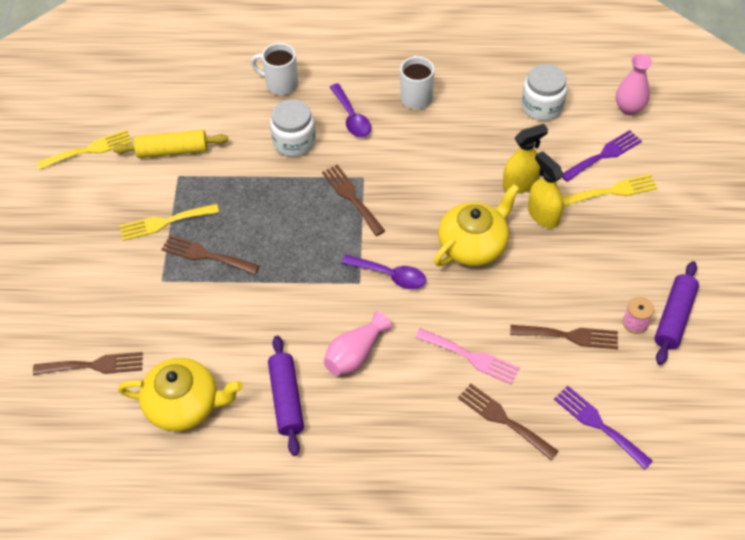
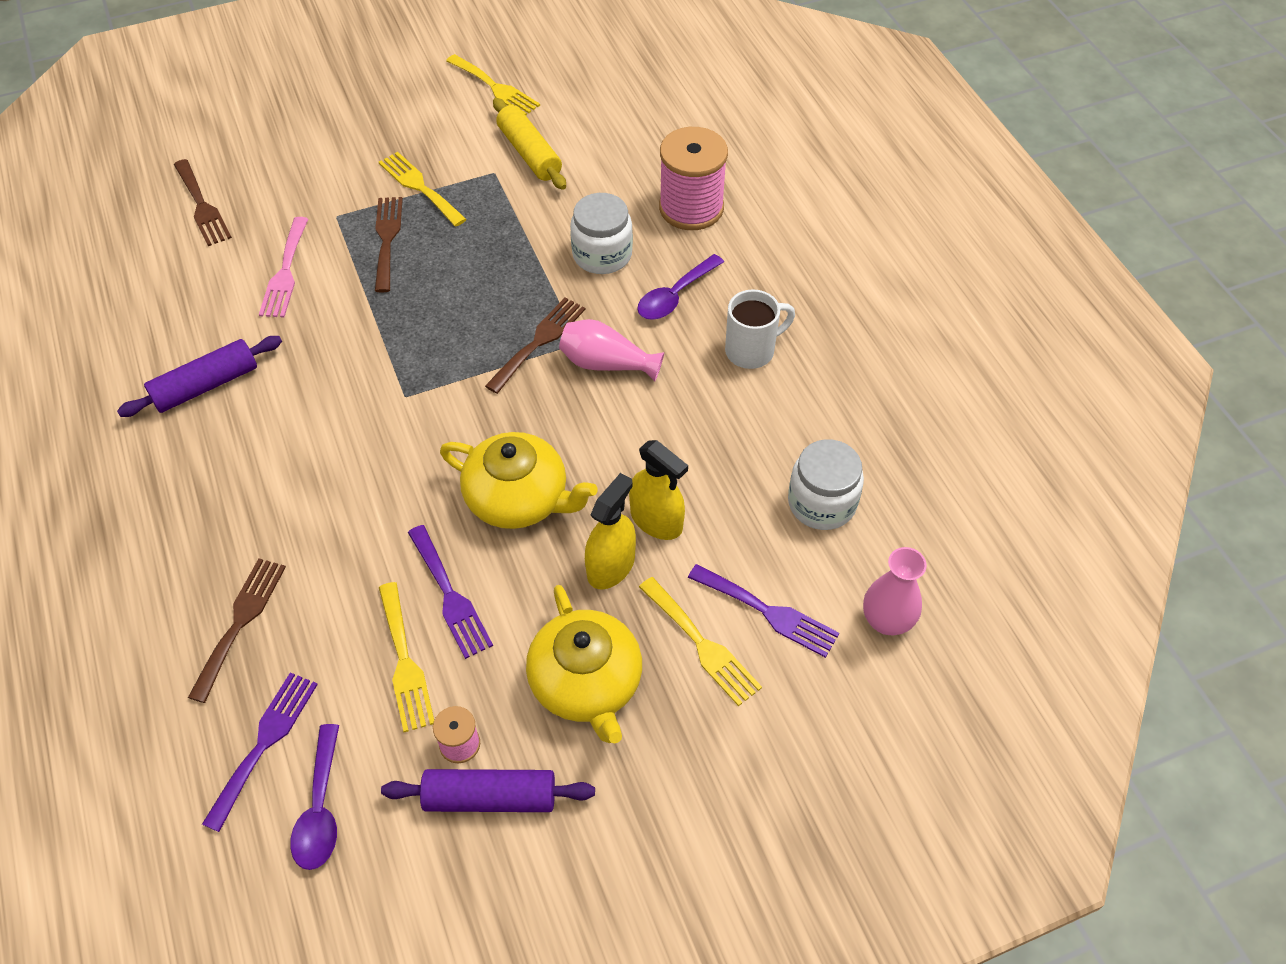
camera: 65 degrees right, 0 degrees up
yellow teapot [118,358,243,431] -> yellow teapot moved to [526,585,642,744]
white mug [251,43,298,95] -> pink spool [659,127,728,230]
pink vase [324,312,392,376] -> pink vase moved to [559,319,664,382]
purple spoon [341,255,426,289] -> purple spoon moved to [290,724,339,870]
pink fork [415,328,520,384] -> pink fork moved to [259,217,308,318]
brown fork [510,325,618,349] -> yellow fork [379,582,434,732]
none -> purple fork [408,525,493,659]

